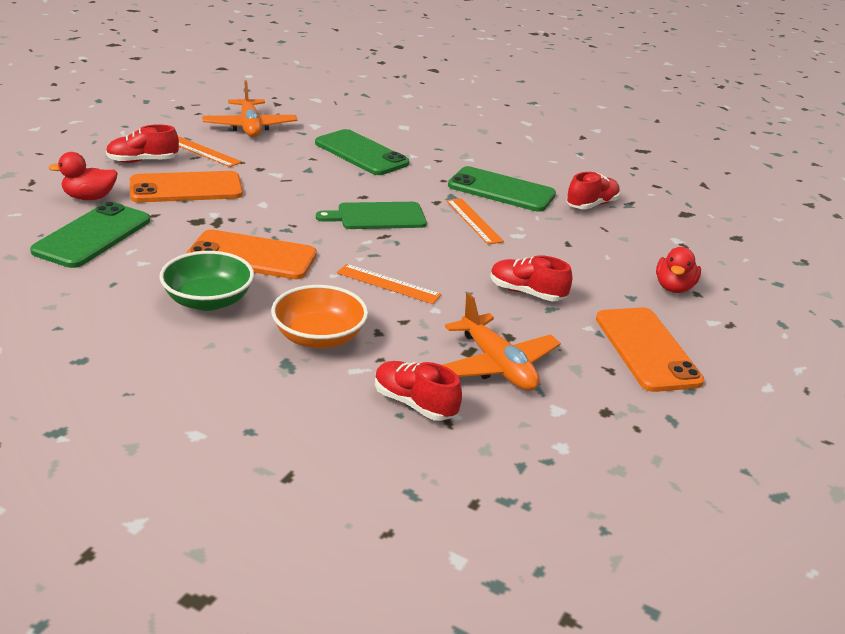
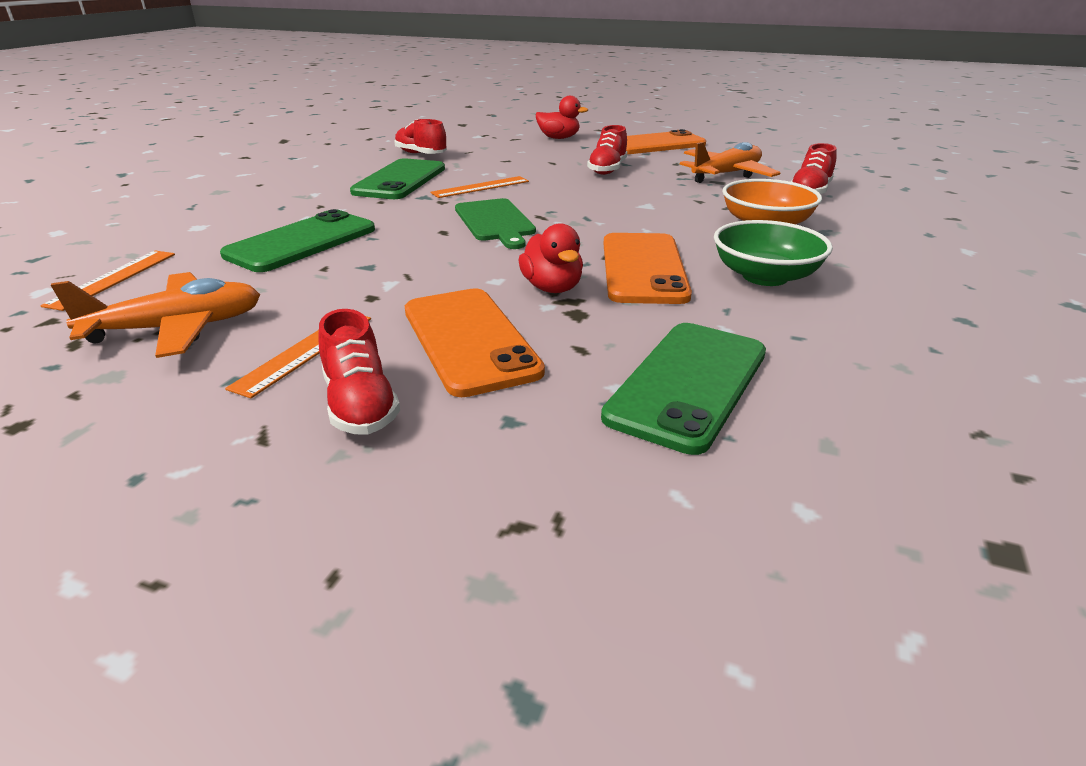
camera: 95 degrees left, 0 degrees up
green phone [30,202,150,268] -> green phone turned 75 degrees counterclockwise [601,323,766,455]
red duck [48,152,118,200] -> red duck moved to [518,223,583,293]
orange ruler [337,264,442,304] -> orange ruler moved to [40,251,175,311]

